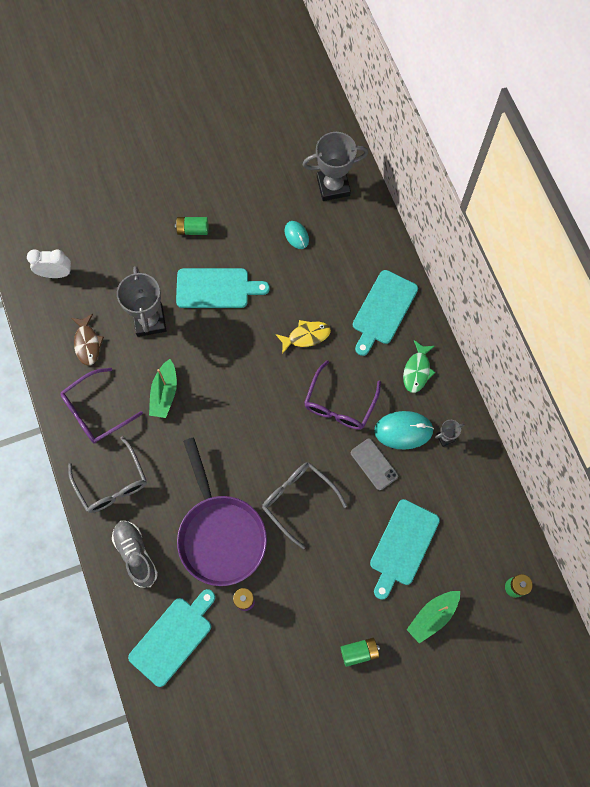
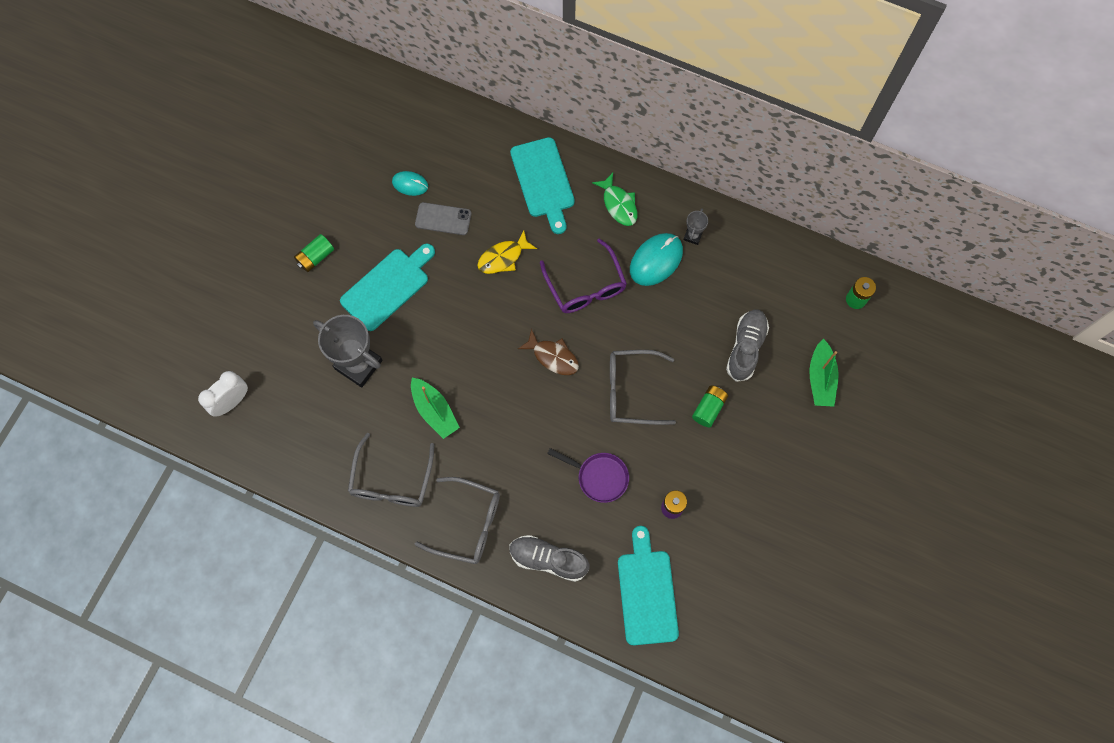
camera: 45 degrees left, 0 degrees up
purple glasses [60,368,143,444] -> grey glasses [348,433,434,507]
brown fish [72,314,104,365] -> brown fish moved to [518,329,579,375]
purple pan [177,438,267,586] -> purple pan [547,448,629,503], size x0.51
yellow fish [275,320,331,354] -> yellow fish turned 150 degrees counterclockwise [477,230,537,274]
grey trophy [303,132,368,201] -> none
green battery [340,638,380,667] -> green battery moved to [692,385,728,427]
grey phone [351,439,398,490] -> grey phone moved to [415,202,471,235]
turquoise cutting board [370,499,440,600] -> grey shoe [726,309,769,382]

